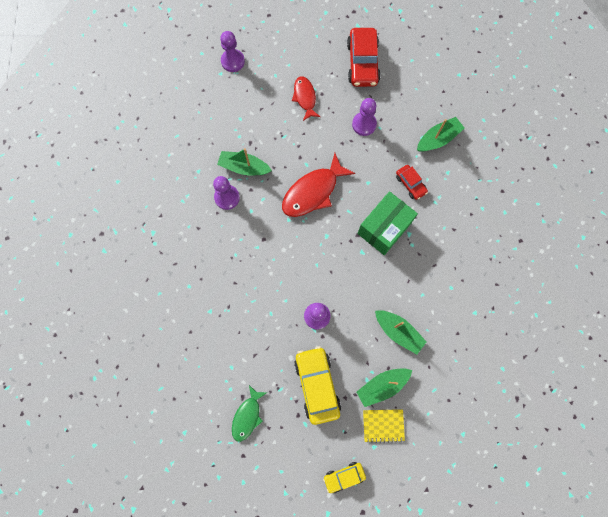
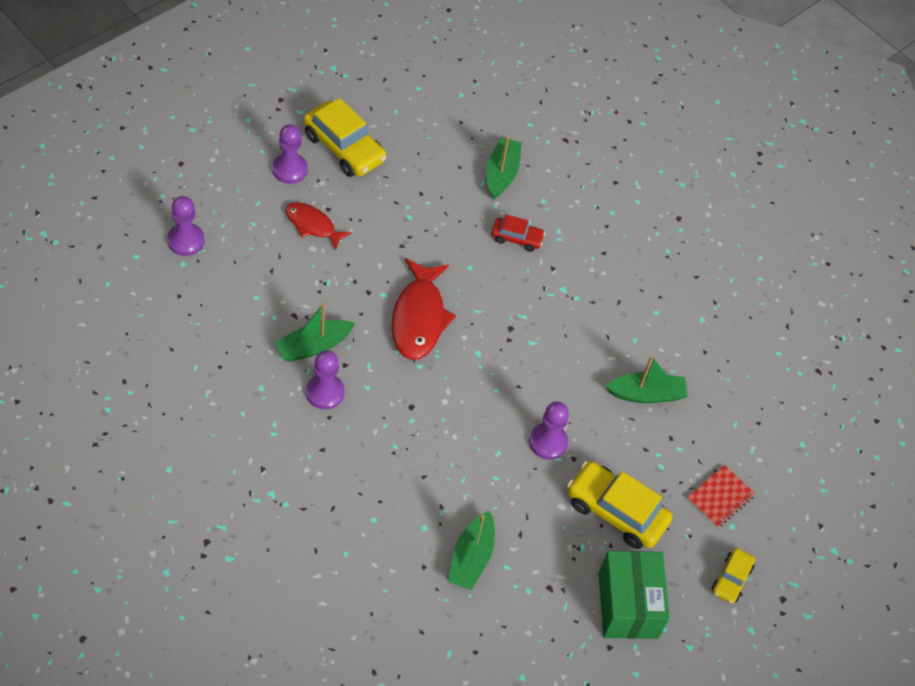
camera: 50 degrees left, 20 degrees down
green fish [232,385,268,442] -> none
red car [347,28,381,87] -> yellow car [304,98,387,177]
purple pawn [352,98,377,136] -> purple pawn moved to [272,124,308,184]
green box [357,191,418,255] -> green box moved to [599,551,670,639]
green boat [357,368,412,407] -> green boat moved to [448,511,495,590]
yellow notebook [363,409,405,443] -> red notebook [687,465,755,528]

